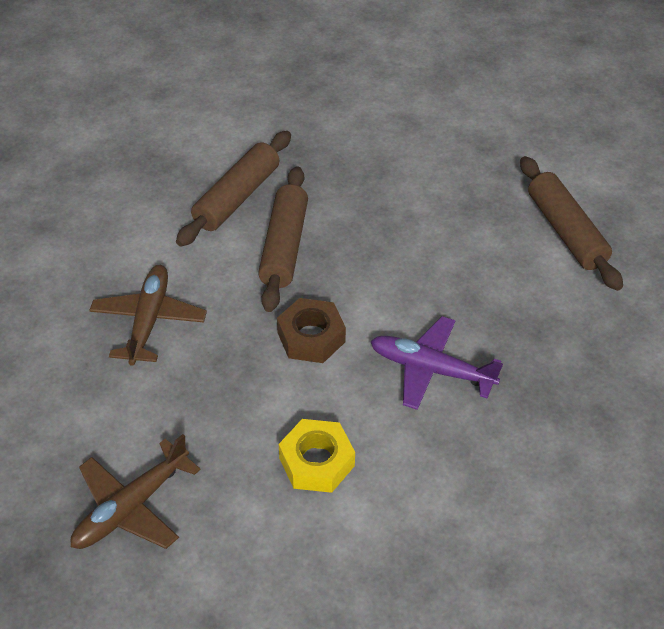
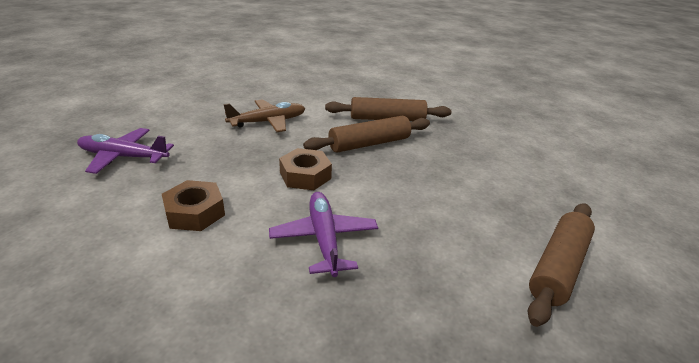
camera: 55 degrees right, 15 degrees down
brown plane [70,434,201,549] -> purple plane [77,128,174,174]
yellow nut [279,419,355,493] -> brown nut [162,180,225,231]

